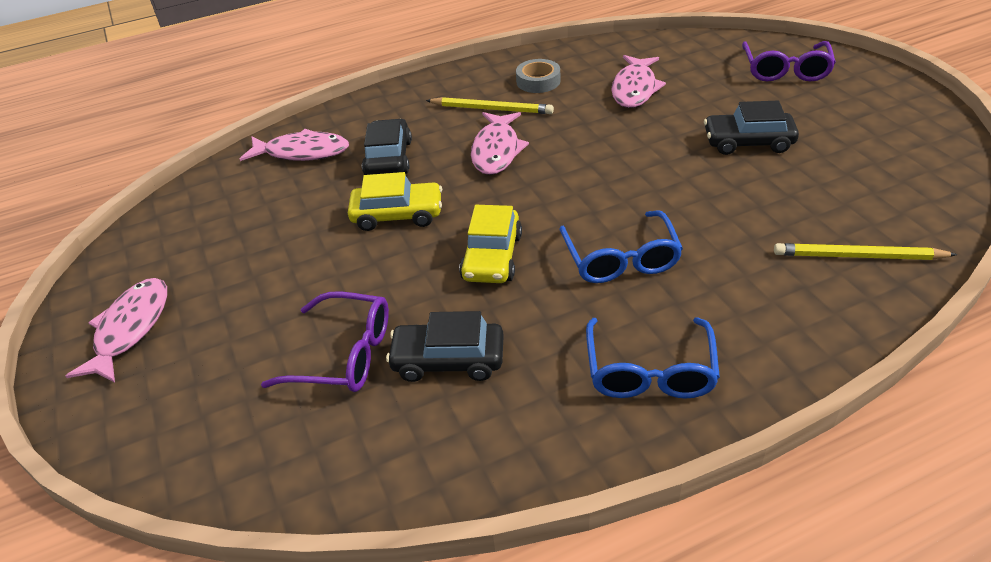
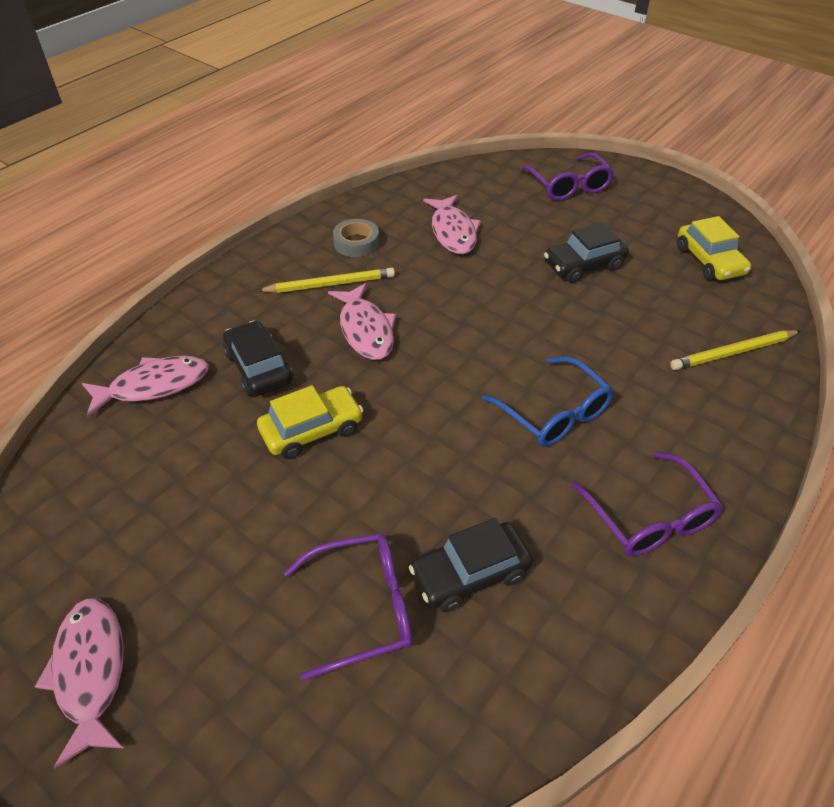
camera: 30 degrees left, 5 degrees up
yellow car [459,205,522,283] -> yellow car moved to [677,216,751,281]
blue glasses [586,317,720,399] -> purple glasses [571,452,723,556]

